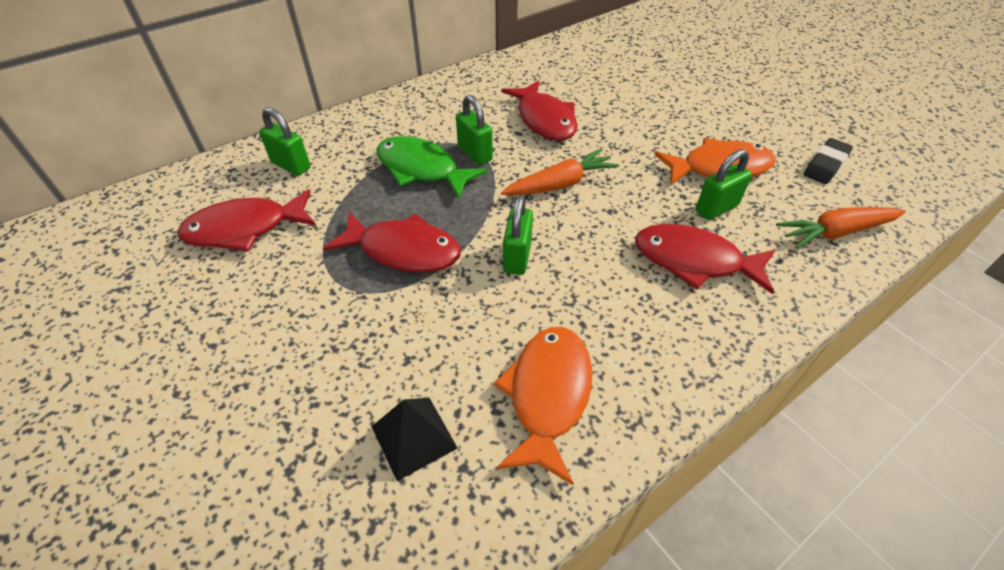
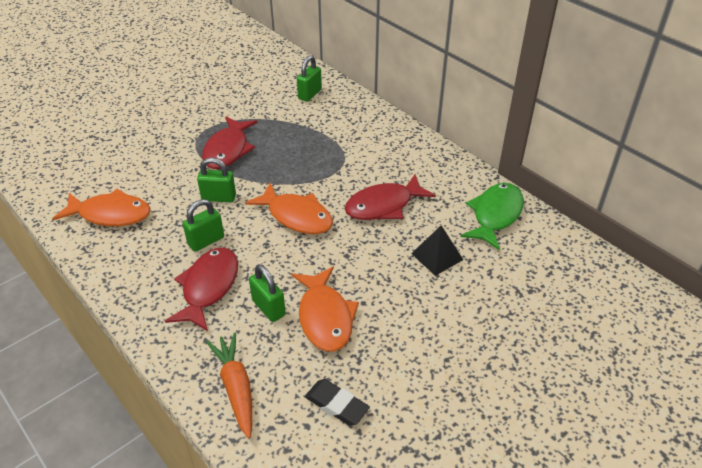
camera: 85 degrees right, 5 degrees down
red fish [177,189,316,252] -> none
black pyramid [371,398,458,481] -> black pyramid moved to [411,225,463,276]
green fish [376,136,488,199] -> green fish moved to [461,183,524,251]
green padlock [456,95,493,165] -> green padlock moved to [183,199,224,252]
orange carrot [501,148,619,196] -> orange fish [245,183,333,234]

